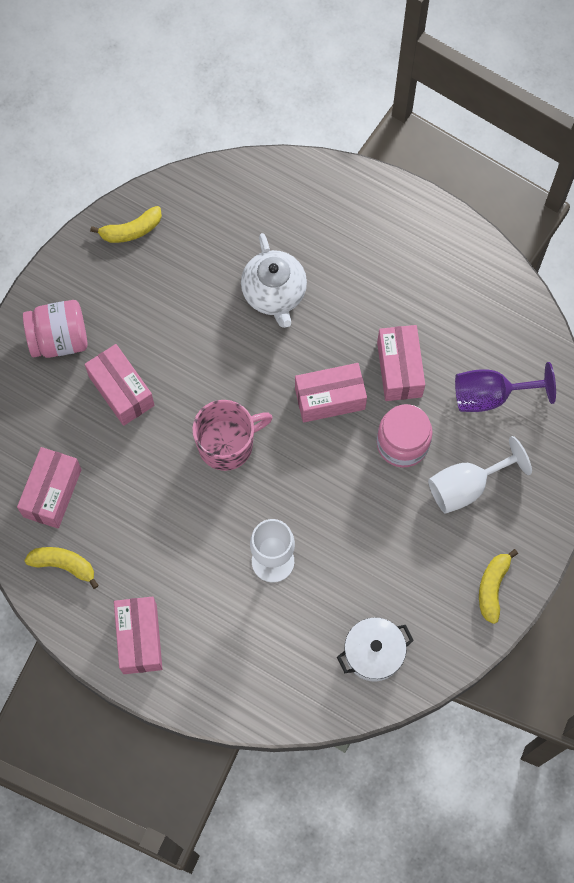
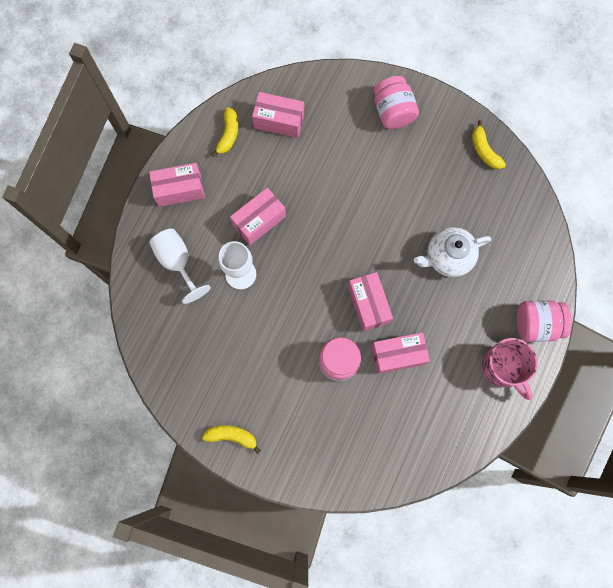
camera: 85 degrees right, 5 degrees up
pink box [84,344,155,426] -> pink box moved to [230,187,286,245]
pink mug [192,400,273,471] -> pink mug moved to [482,338,538,400]
white pot [337,617,414,682] -> none
white goblet [428,436,532,514] -> white goblet moved to [150,228,211,304]
purple goblet [455,362,556,412] -> none
none -> pink jar [517,300,572,342]

